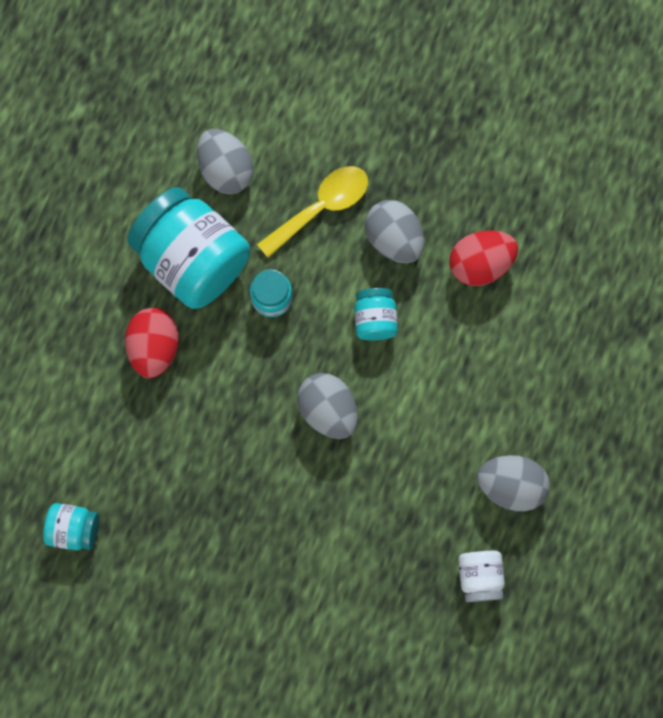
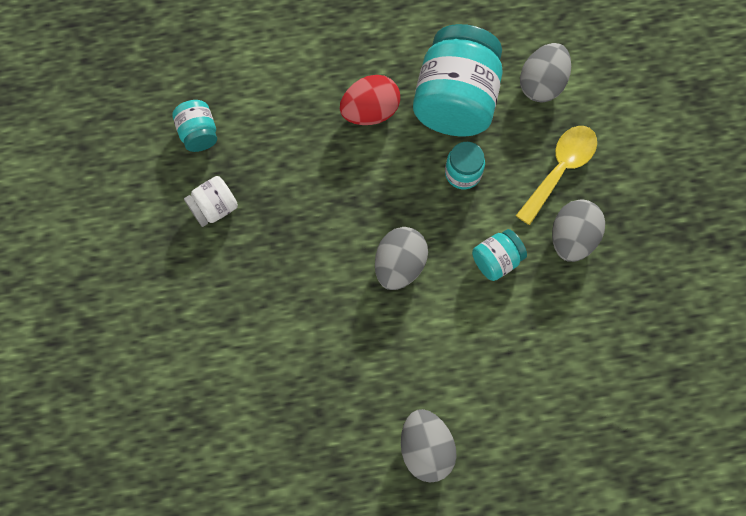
camera: 60 degrees right, 5 degrees down
yellow spoon [257,166,368,258] -> yellow spoon turned 75 degrees counterclockwise [516,126,597,225]
red egg [449,230,518,286] -> none
white jar [458,551,505,602] -> white jar moved to [184,176,238,227]

